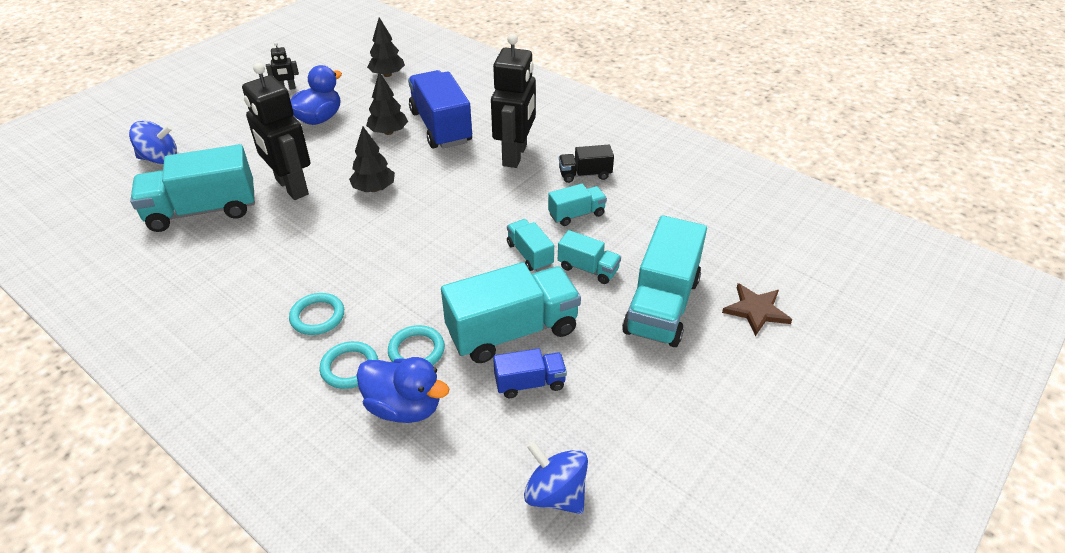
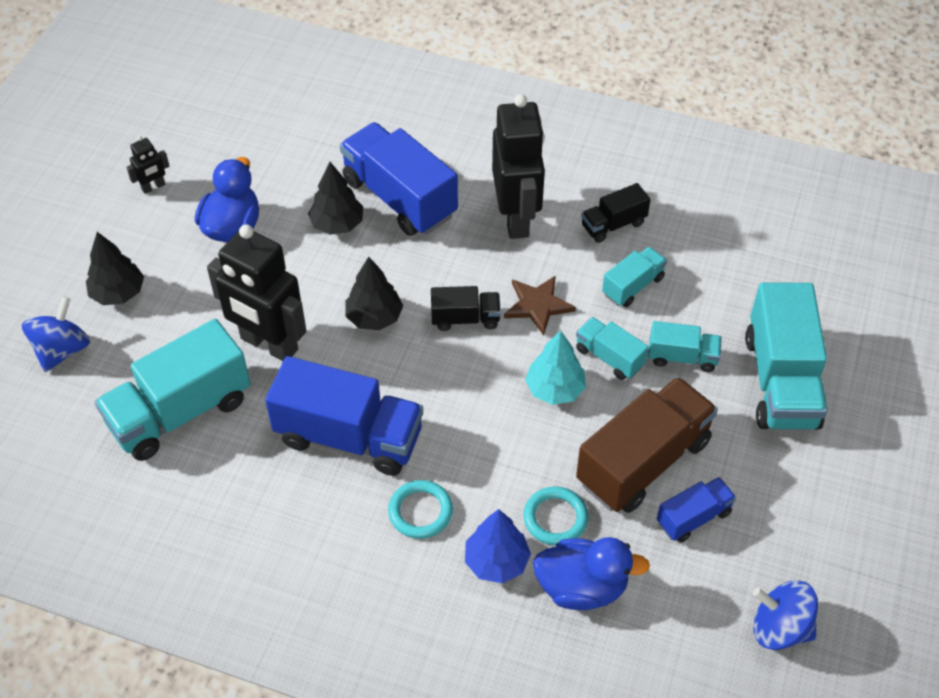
camera: 20 degrees left, 10 degrees up
blue spinning top [129,121,177,164] -> blue spinning top turned 45 degrees counterclockwise [22,296,90,372]
turquoise ring [320,341,378,389] -> blue tree [465,509,531,583]
black tree [367,17,405,77] -> black tree moved to [86,232,144,305]
turquoise truck [441,262,581,363] -> brown truck [576,377,718,513]
brown star [722,283,792,336] -> brown star moved to [504,275,576,336]
none -> blue truck [265,356,423,476]
none -> black truck [431,286,501,331]
none -> turquoise tree [525,330,586,405]

